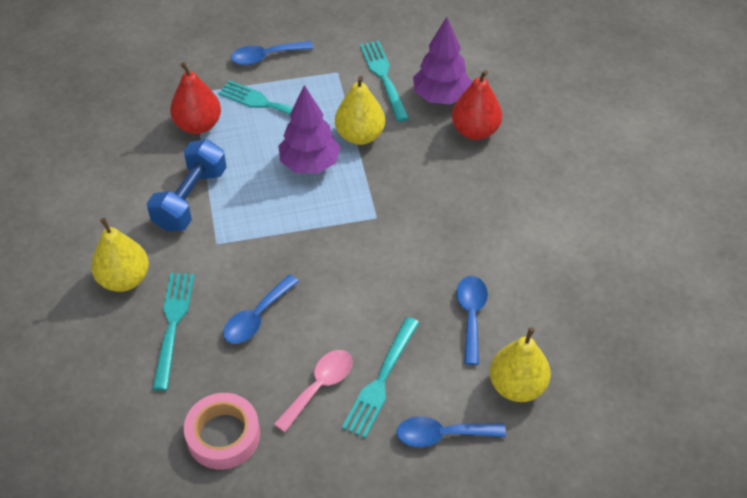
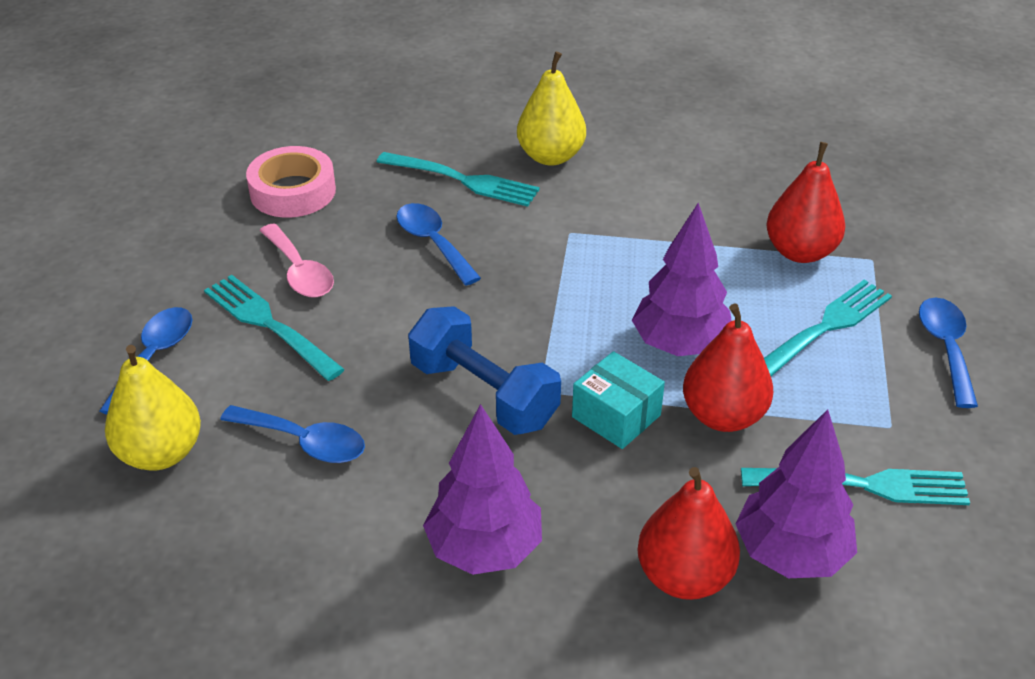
camera: 110 degrees right, 10 degrees down
blue dumbbell [147,139,227,231] -> blue dumbbell moved to [408,306,561,435]
yellow pear [335,76,385,145] -> red pear [683,303,773,432]
none -> purple tree [423,404,542,575]
none -> turquoise box [572,351,665,449]

